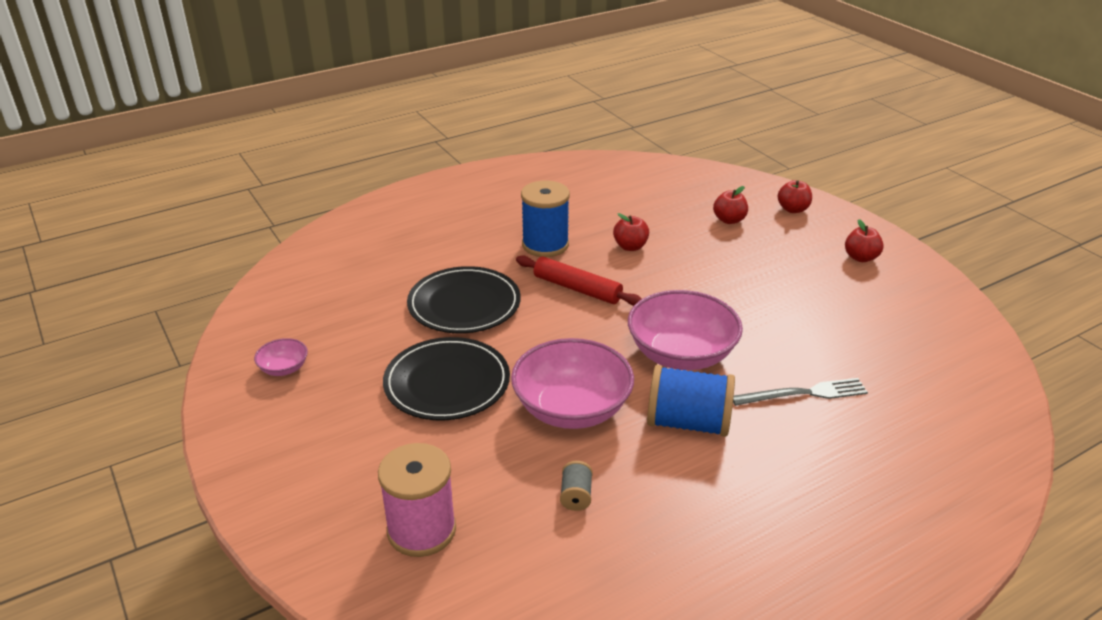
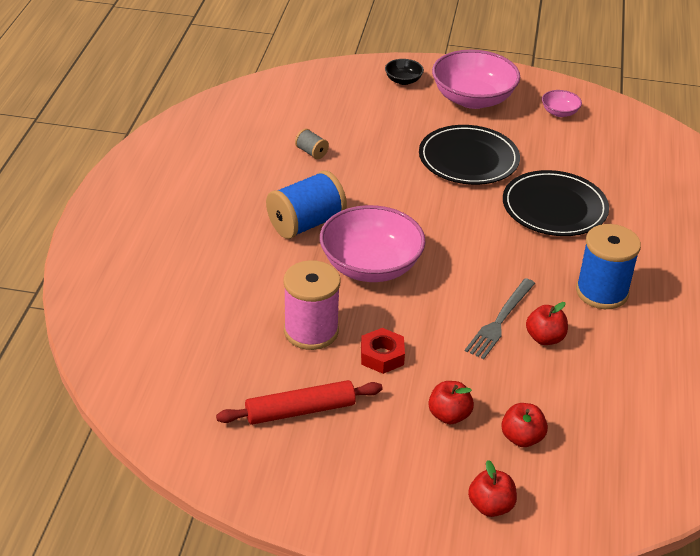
camera: 130 degrees right, 5 degrees up
pink spool [378,443,456,557] -> pink spool moved to [283,260,341,350]
pink bowl [511,338,634,429] -> pink bowl moved to [432,50,521,109]
red rolling pin [516,255,642,306] -> red rolling pin moved to [216,380,383,425]
grey fork [733,378,868,406] -> grey fork moved to [465,278,535,359]
red apple [845,219,884,262] -> red apple moved to [429,381,474,424]
none -> red nut [361,328,405,374]
none -> black bowl [385,59,424,85]

